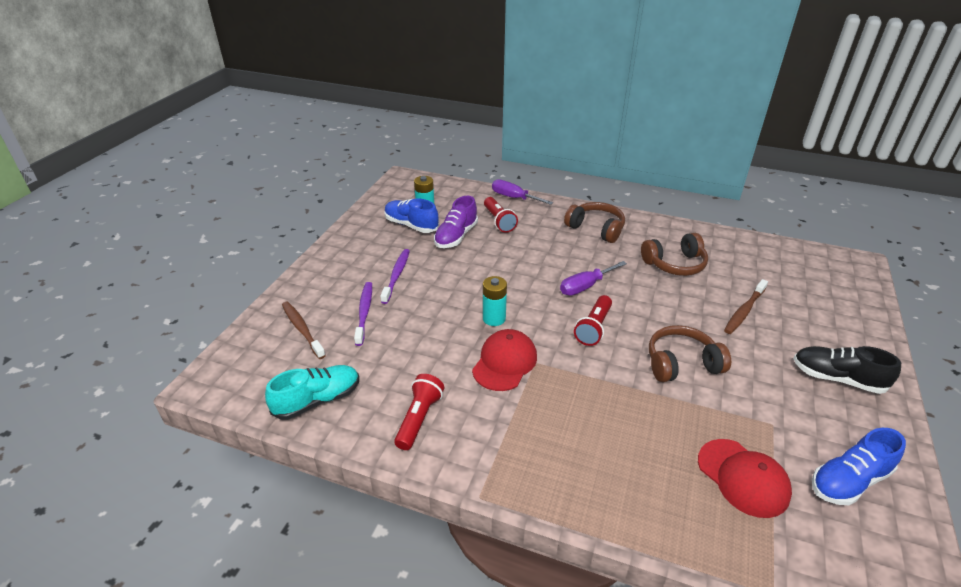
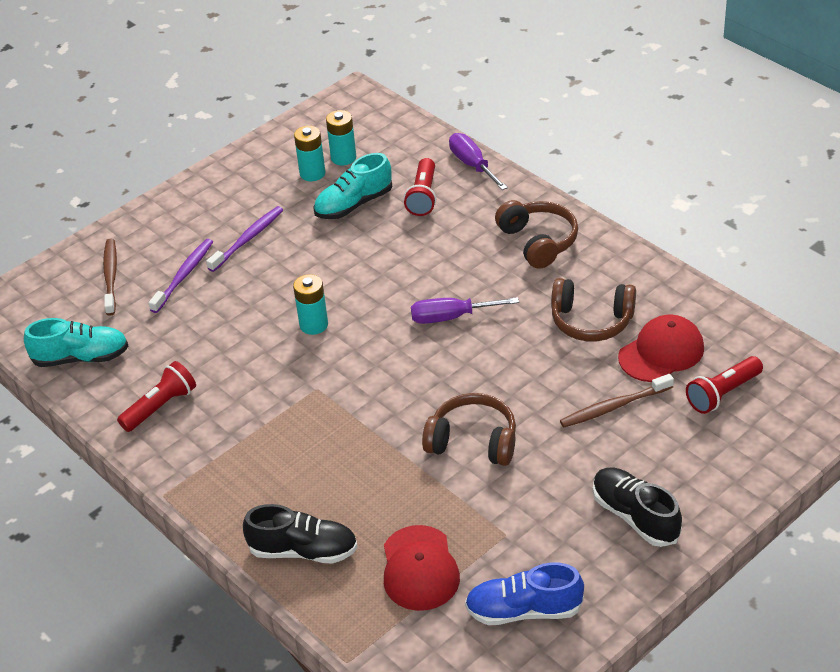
camera: 30 degrees right, 5 degrees up
blue shoe [385,199,439,233] -> turquoise battery [294,126,325,181]
purple shoe [434,195,478,248] -> turquoise shoe [313,153,392,219]
red cap [472,329,537,391] -> red cap moved to [618,314,704,382]
red flashlight [574,295,612,346] -> red flashlight moved to [686,356,763,414]
none -> black shoe [243,504,358,564]

